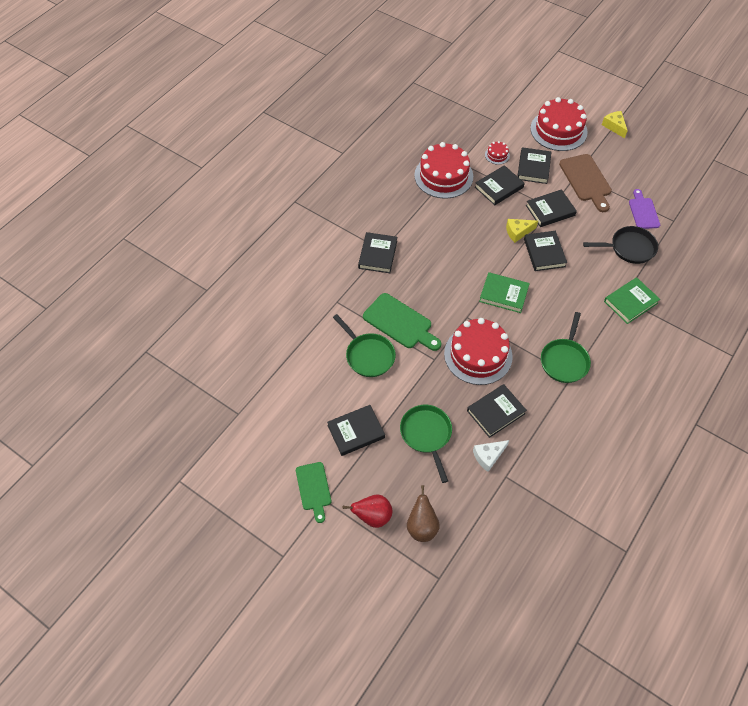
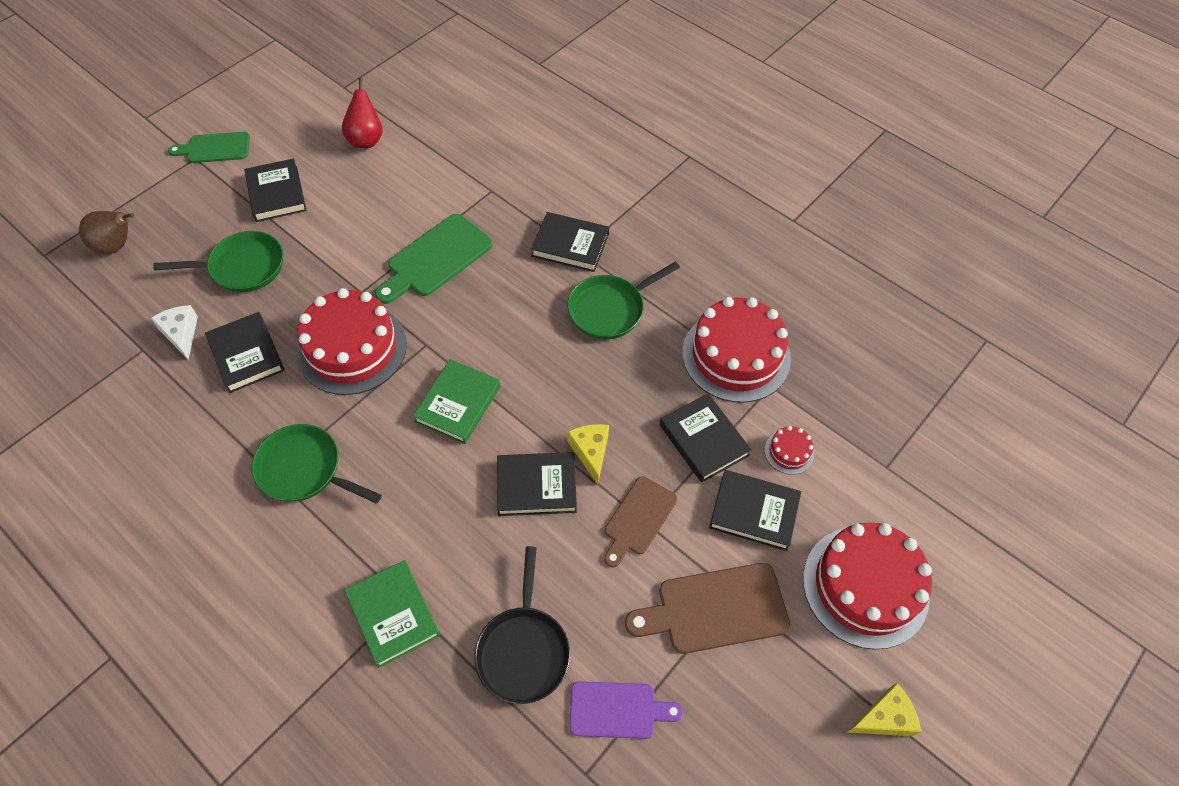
camera: 95 degrees right, 0 degrees up
green pan [333,314,396,377] -> green pan moved to [567,261,680,340]
red pear [343,495,392,528] -> red pear moved to [342,78,383,148]
black book [526,189,577,227] -> brown cutting board [604,476,677,567]

